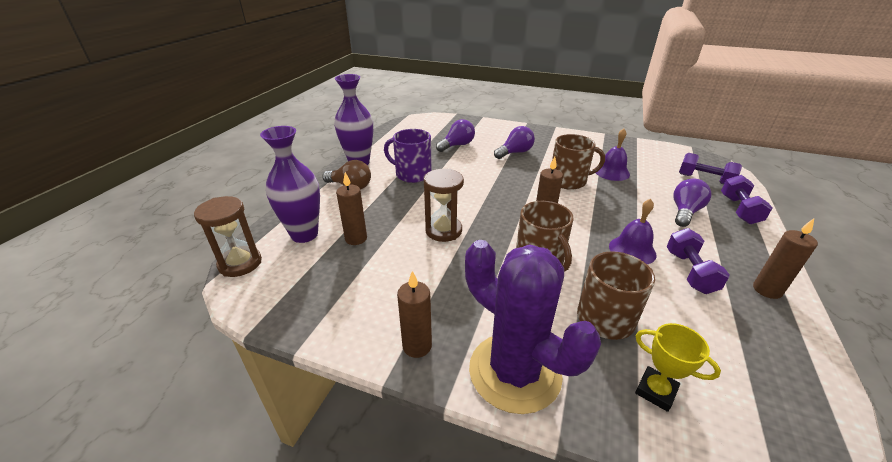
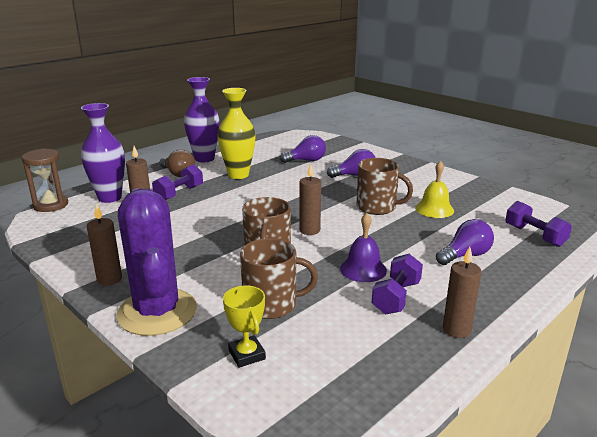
camera: 25 degrees right, 10 degrees down
purple mug [384,129,432,183] -> yellow vase [217,88,256,179]
brown hourglass [424,169,464,242] -> none
purple bell [596,129,630,181] -> yellow bell [415,161,454,218]
purple dumbbell [721,175,772,224] -> purple dumbbell moved to [152,164,203,200]

